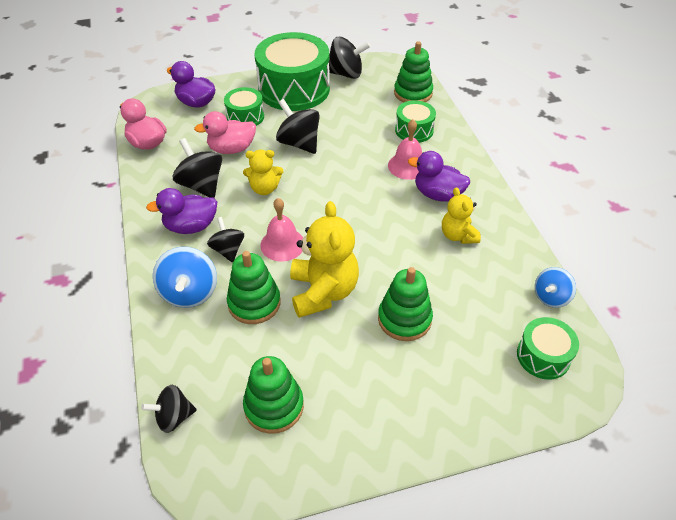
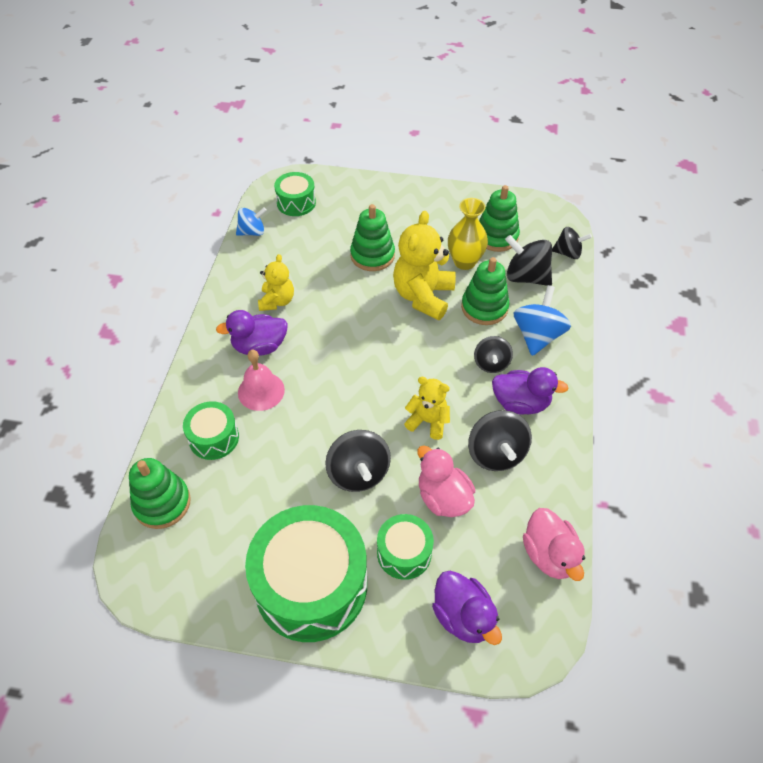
camera: 155 degrees left, 5 degrees up
pink duck [194,111,256,154] -> pink duck turned 135 degrees counterclockwise [417,446,475,517]
pink bell [260,198,303,262] -> none
black spinning top [329,37,371,79] -> black spinning top moved to [505,235,552,286]
purple duck [408,151,470,202] -> purple duck turned 120 degrees clockwise [216,310,288,356]
none -> yellow vase [448,198,488,270]

